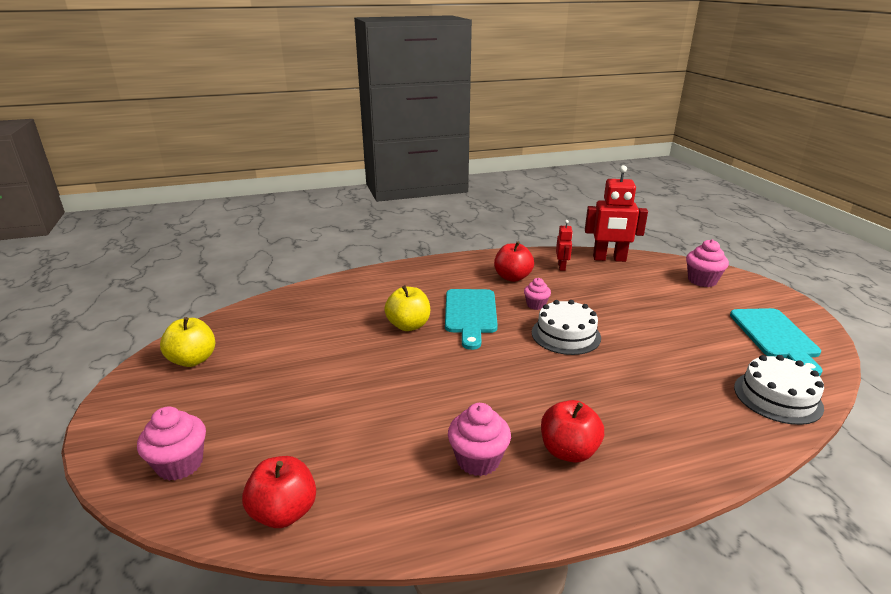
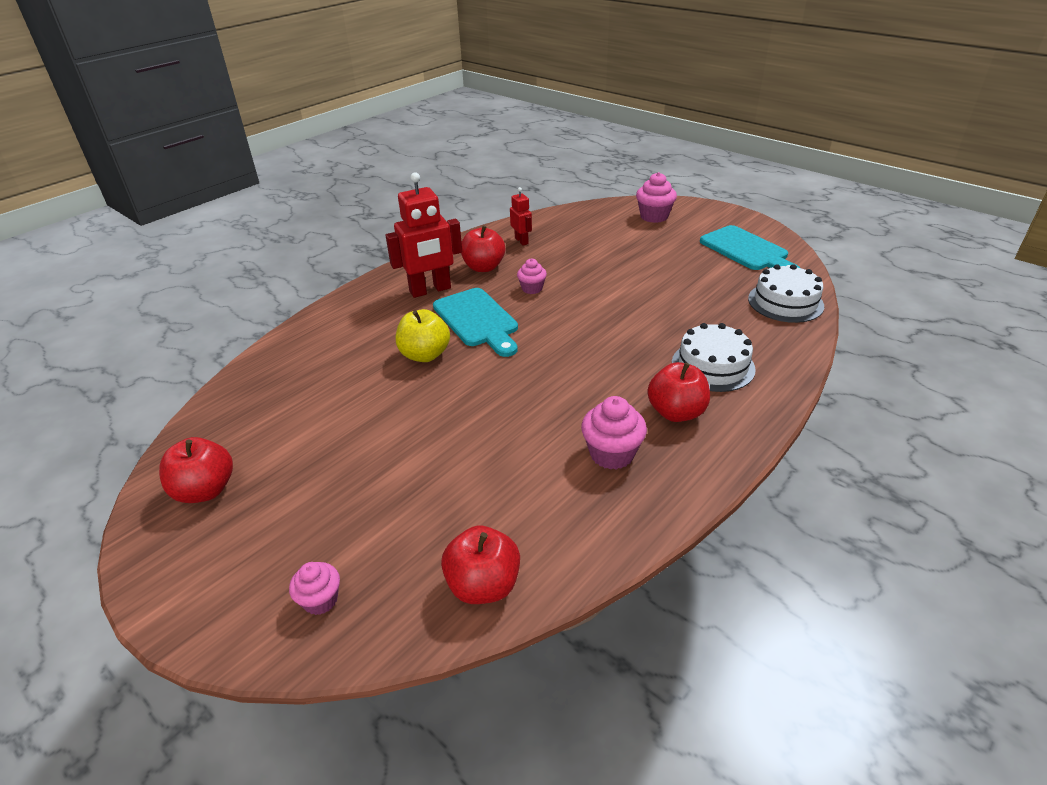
camera: 30 degrees left, 10 degrees up
pink cupcake [137,407,206,481] -> pink cupcake [289,562,340,615], size x0.64
yellow apple [160,317,215,367] -> red apple [159,437,233,503]
white cake [532,300,601,355] -> white cake moved to [672,323,756,392]
red robot [585,165,648,262] -> red robot moved to [385,172,462,298]

